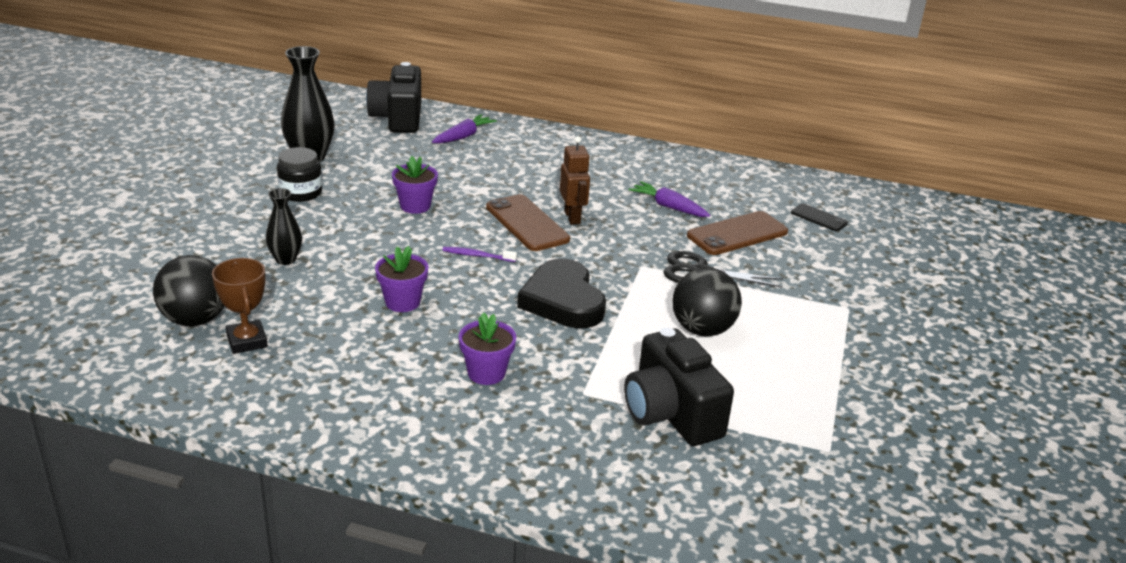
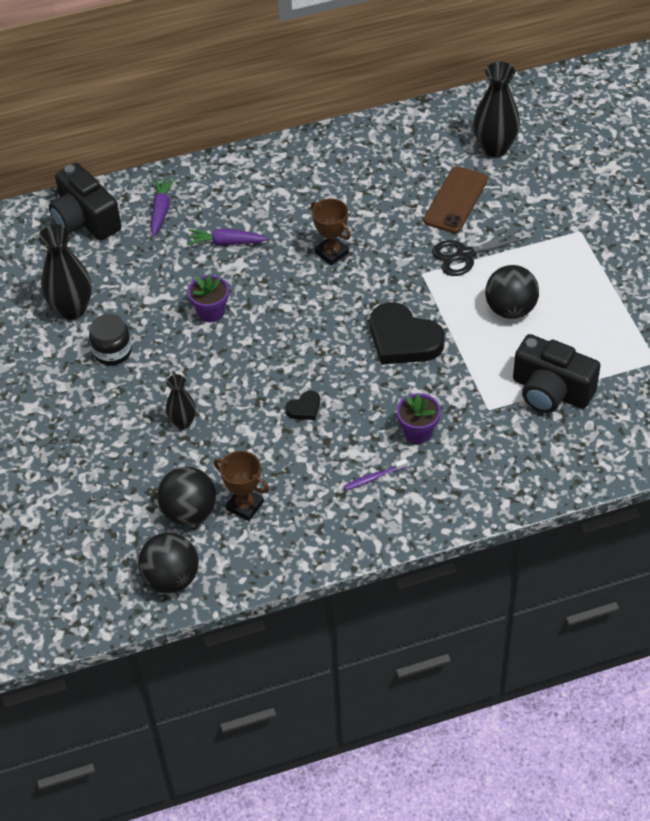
camera: 30 degrees left, 20 degrees up
purple flower pot [375,246,428,312] -> black heart [286,391,320,420]
purple toothbrush [443,247,517,262] -> purple toothbrush moved to [343,459,408,491]
brown phone [486,194,570,251] -> none
brown robot [560,136,590,225] -> brown trophy [311,198,351,266]
purple carrot [628,181,710,217] -> purple carrot moved to [187,229,268,246]
black phone [791,203,848,231] -> black vase [473,62,520,157]
none -> black ball [138,532,199,593]

